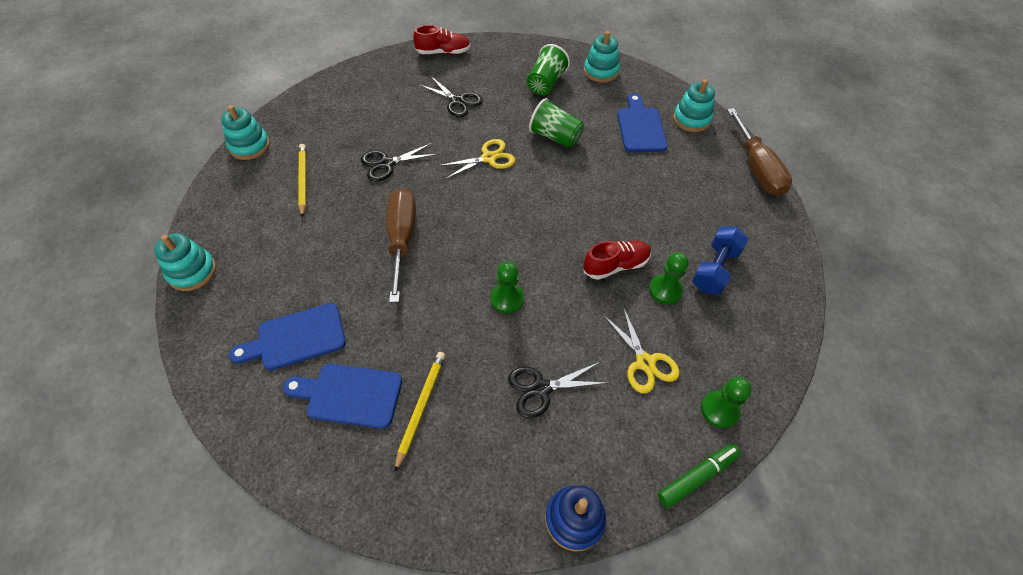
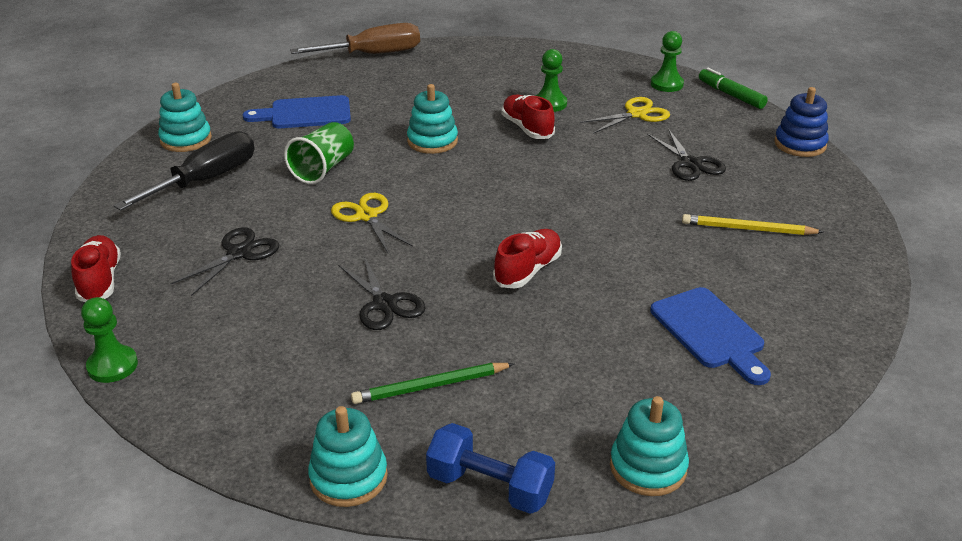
camera: 95 degrees left, 20 degrees down
blue cutting board [283,364,402,429] -> none
yellow pencil [298,144,306,218] -> green pencil [351,363,514,404]
brown screwdriver [386,188,416,303] -> red shoe [493,229,562,288]
green pawn [490,261,524,314] -> green pawn moved to [81,297,138,383]
green cup [527,44,570,95] -> black screwdriver [114,131,255,211]
turquoise stacking toy [673,79,715,132] -> turquoise stacking toy moved to [407,84,458,154]
blue dumbbell [692,226,749,295] -> blue dumbbell moved to [426,423,555,514]

